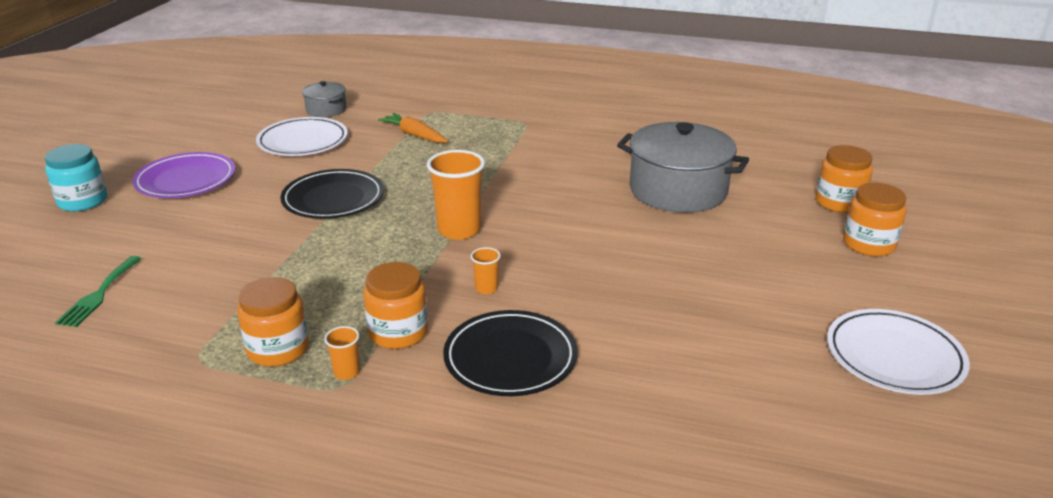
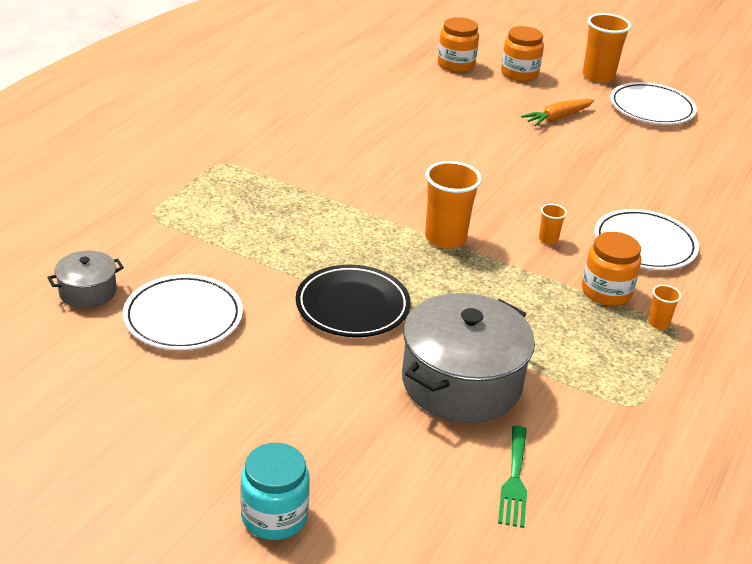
camera: 80 degrees left, 5 degrees up
green fork [55,256,142,327] -> green fork turned 75 degrees clockwise [498,426,527,528]
purple plate [132,152,236,198] -> none
orange jar [238,277,309,367] -> none
orange carrot [378,113,448,143] -> orange carrot moved to [521,99,595,126]
black plate [443,310,578,396] -> white plate [594,209,699,270]
grey pot [617,122,749,213] -> grey pot moved to [402,293,535,423]
none -> orange cup [583,13,631,83]

